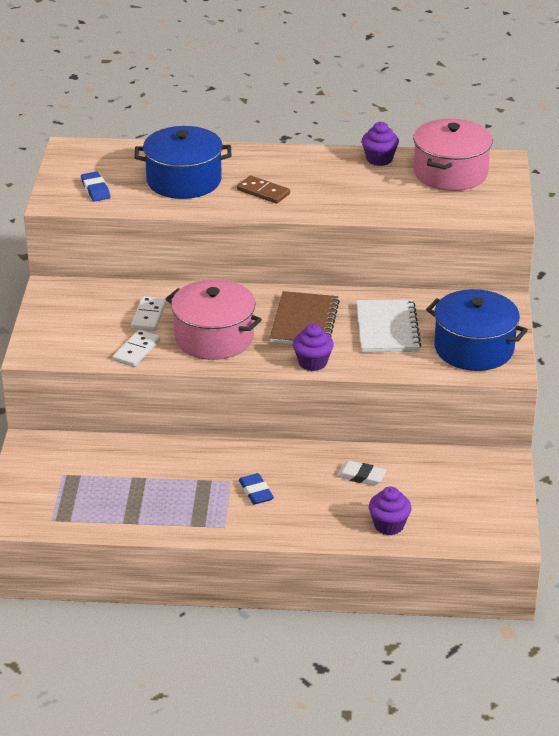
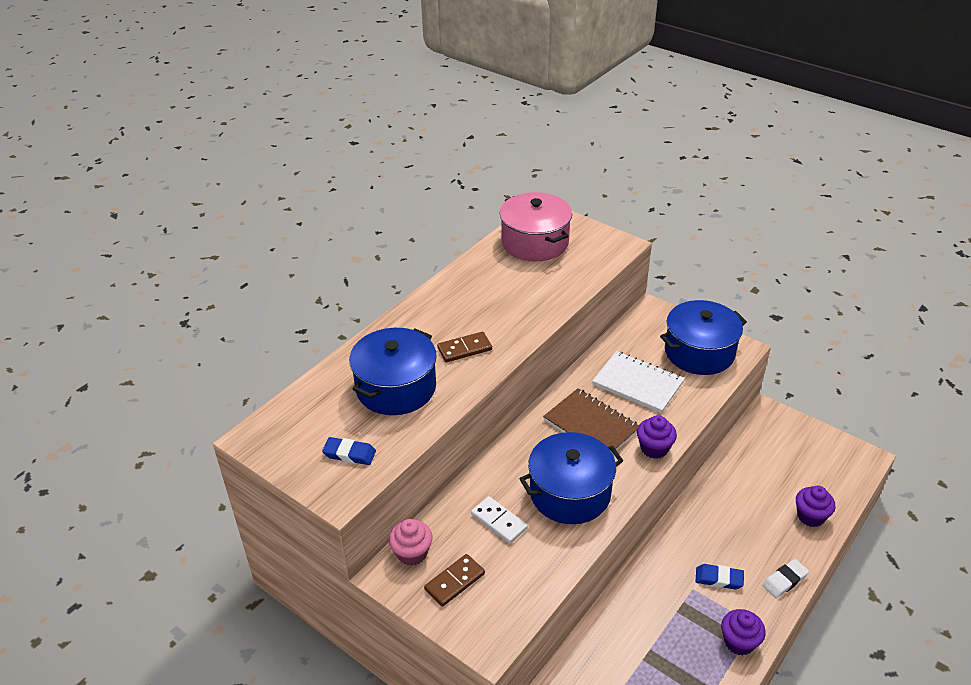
camera: 55 degrees left, 5 degrees up
white domino [113,329,160,367] -> none
pink pot [166,279,262,360] -> blue pot [519,432,623,524]
white eraser [337,461,387,486] -> white eraser moved to [762,559,809,598]
purple cupcake [362,122,399,166] -> purple cupcake moved to [721,609,766,656]
none -> pink cupcake [389,519,433,566]
none -> brown domino [424,554,485,607]

